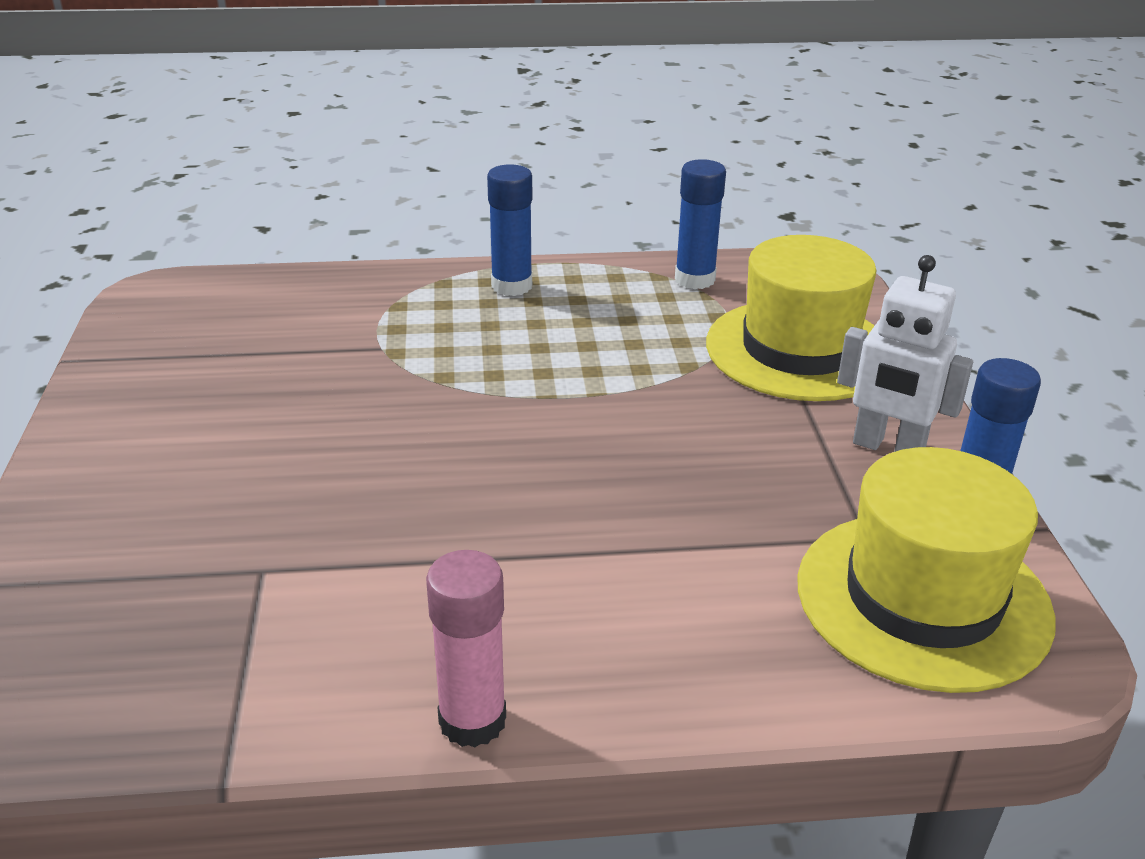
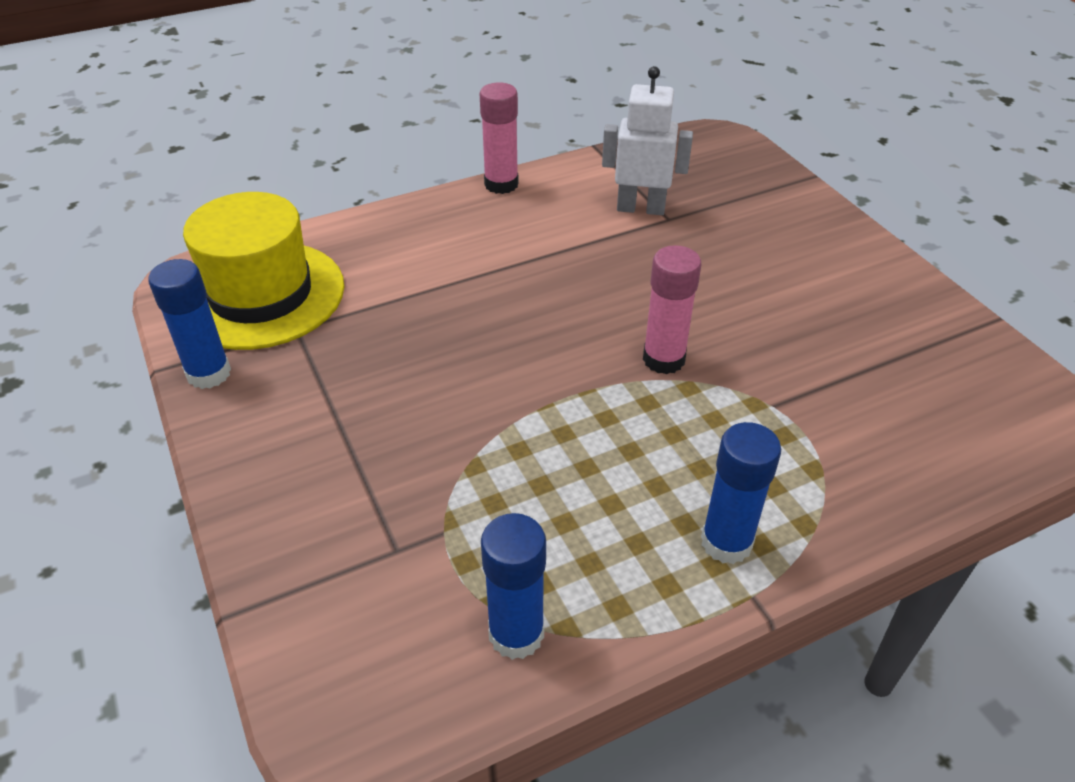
camera: 160 degrees right, 10 degrees up
yellow hat [706,235,877,401] -> none
white robot [837,255,973,452] -> white robot moved to [602,66,693,215]
none -> pink glue stick [643,245,701,374]

